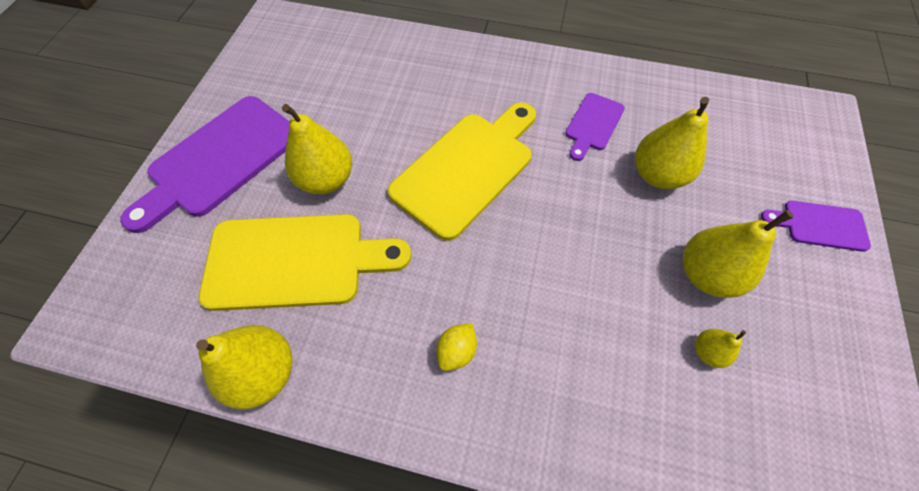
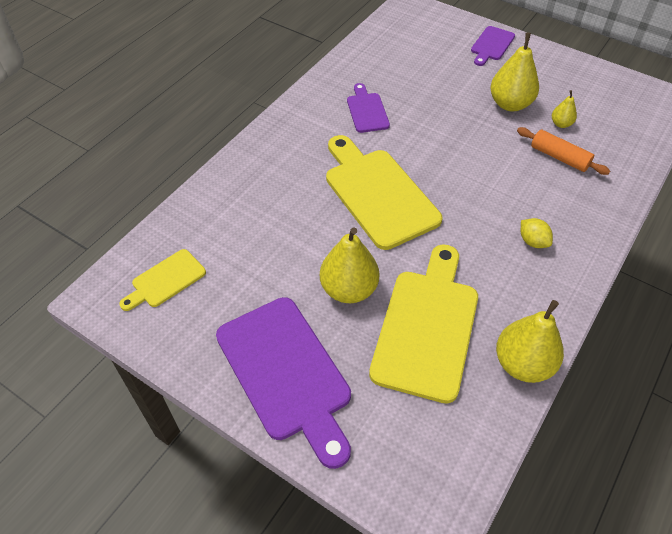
camera: 70 degrees left, 10 degrees down
purple cutting board [565,93,625,161] -> purple cutting board turned 150 degrees counterclockwise [347,83,390,133]
yellow pear [635,97,709,189] -> none
none -> yellow cutting board [119,249,206,311]
none -> orange rolling pin [517,127,610,175]

